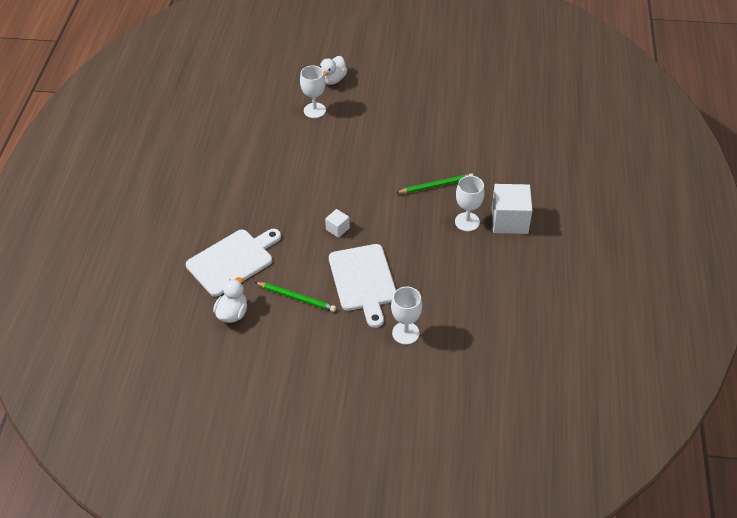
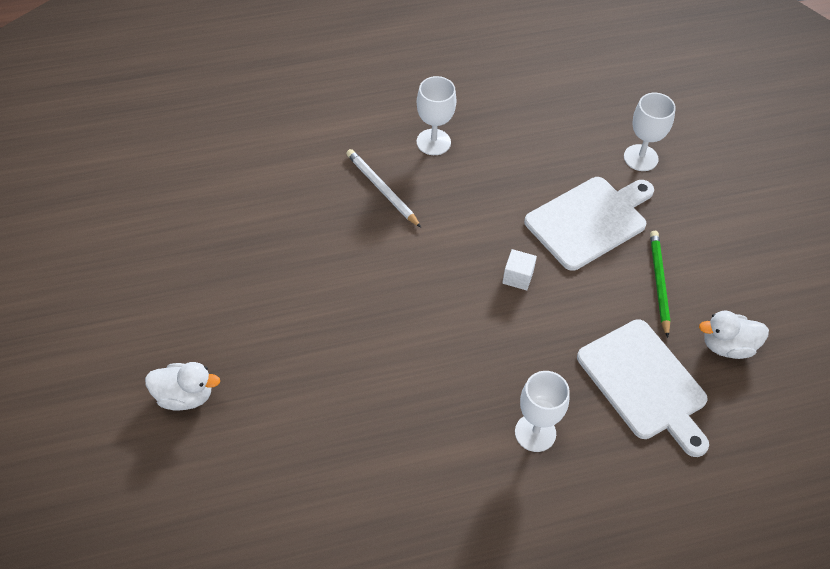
camera: 115 degrees left, 5 degrees up
white cutting board [186,229,281,297] -> white cutting board turned 150 degrees counterclockwise [577,319,709,457]
white goblet [300,65,326,118] -> white goblet moved to [515,371,570,452]
green pencil [396,173,474,193] -> white pencil [346,149,421,228]
white cube [492,184,532,234] -> none

